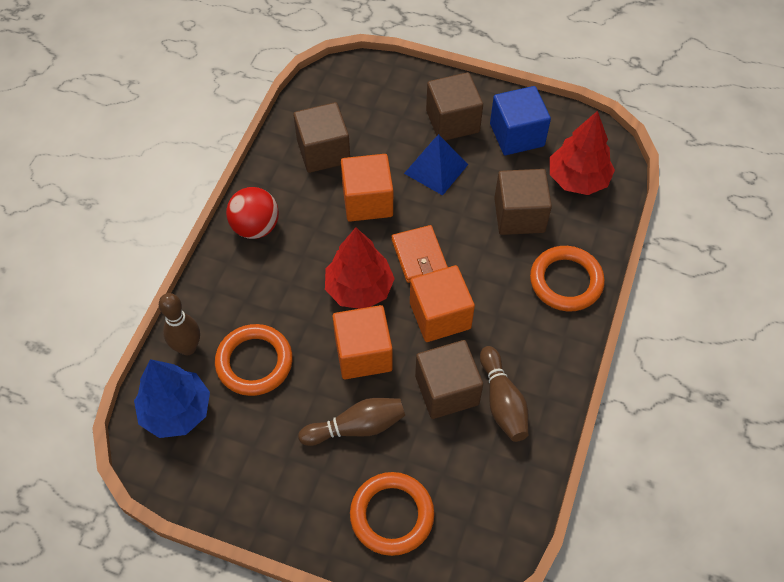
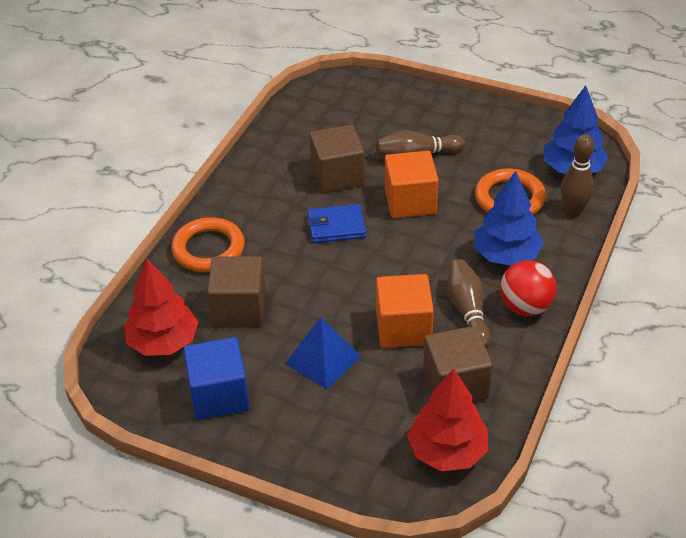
camera: 175 degrees left, 15 degrees down
red tree [325,228,395,309] -> red tree moved to [407,368,488,471]
orange ring [350,472,435,556] -> none
orange wallet [392,225,448,283] -> none
orange cube [410,265,475,342] -> blue wallet [308,204,366,243]
brown cube [426,72,483,140] -> none
brown bowling pin [480,346,529,442] -> brown bowling pin moved to [447,259,491,348]
none -> blue tree [474,171,544,266]

